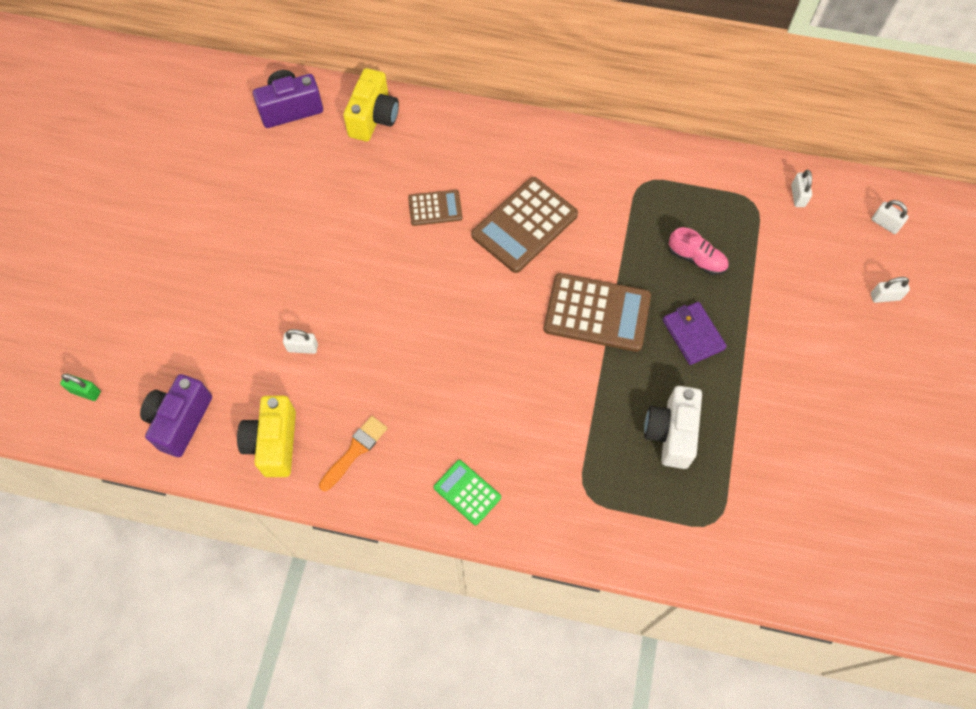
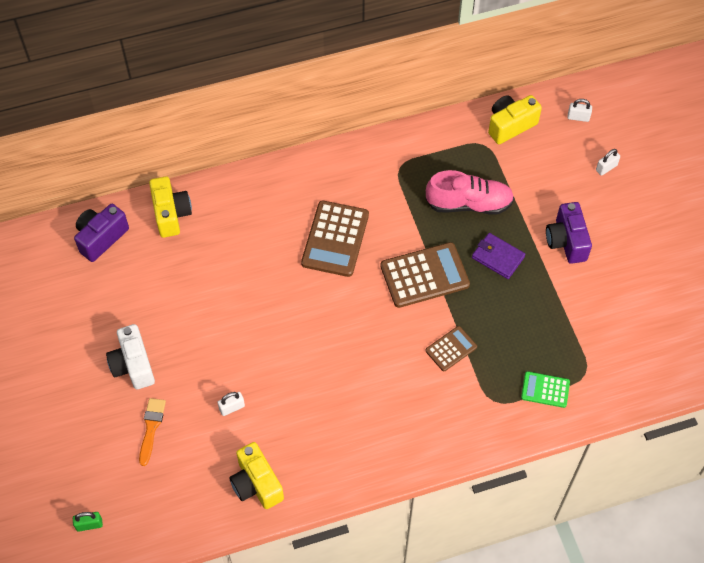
camera: 30 degrees left, 5 degrees down
purple camera [140,374,212,457] -> purple camera moved to [546,202,592,264]
orange brush [319,416,387,491] -> orange brush moved to [139,398,166,466]
brown calculator [408,190,463,226] -> brown calculator moved to [426,326,477,371]
green calculator [434,460,501,525] -> green calculator moved to [521,371,570,408]
white camera [644,386,702,469] -> white camera moved to [106,324,155,390]
pink shoe [669,227,729,275] -> pink shoe [426,170,514,215], size x1.72
white padlock [791,170,812,207] -> yellow camera [488,95,542,144]

